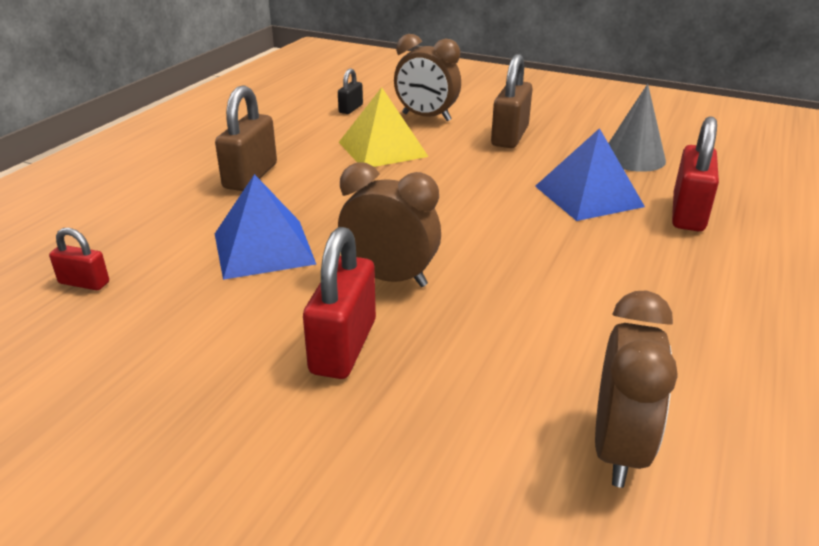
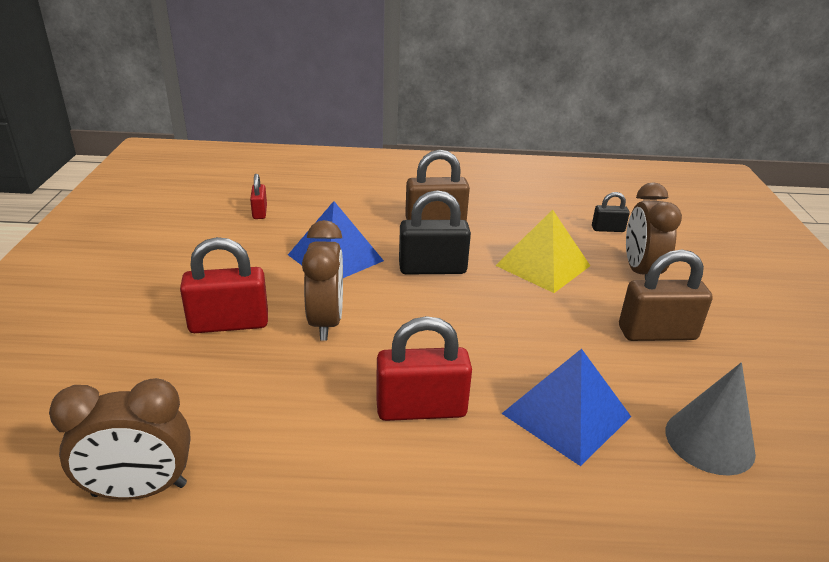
camera: 65 degrees right, 0 degrees up
red padlock [672,116,719,231] -> red padlock moved to [376,316,472,421]
none -> black padlock [399,190,471,275]

